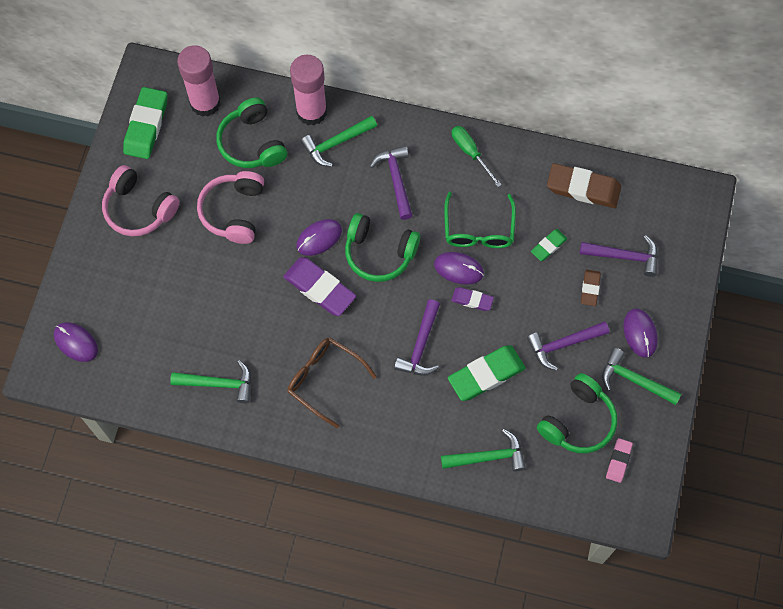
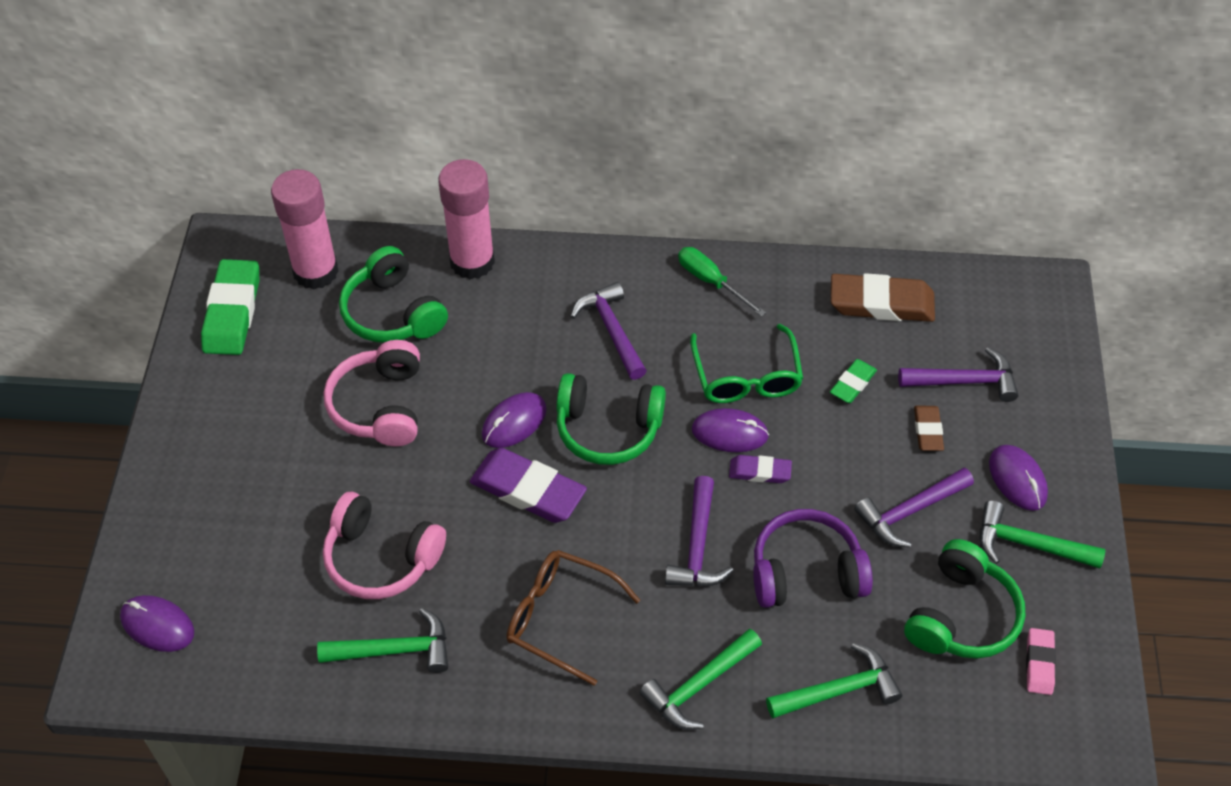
camera: 10 degrees left, 15 degrees down
pink headphones [102,165,180,236] -> pink headphones moved to [323,492,446,599]
green hammer [301,116,377,167] -> green hammer moved to [639,628,762,730]
green eraser [448,345,526,401] -> purple headphones [753,509,873,608]

